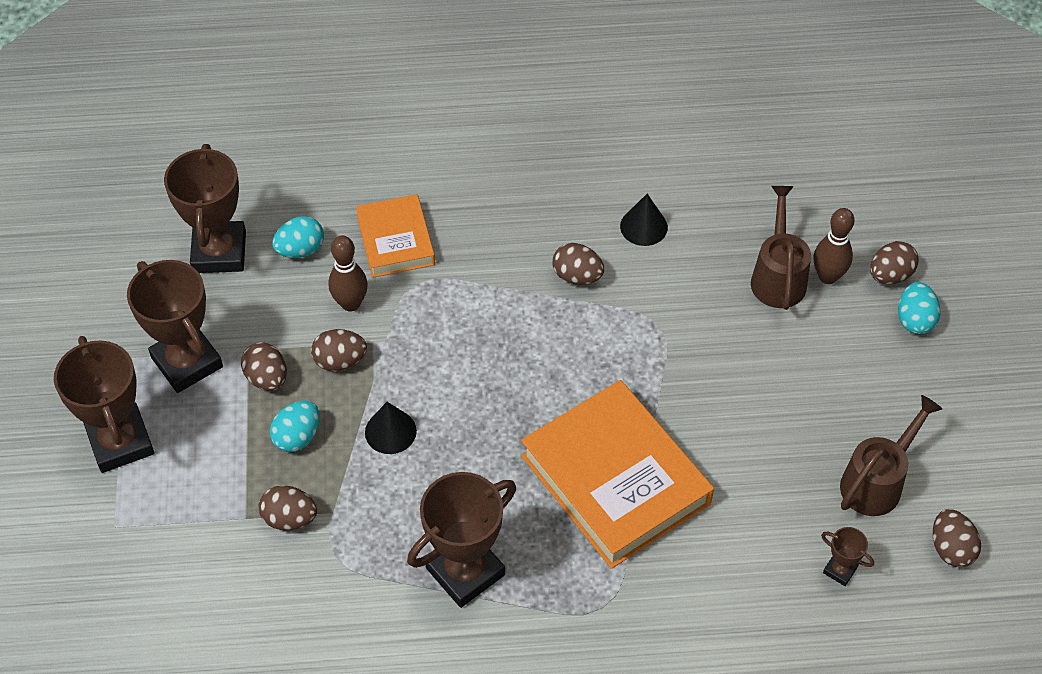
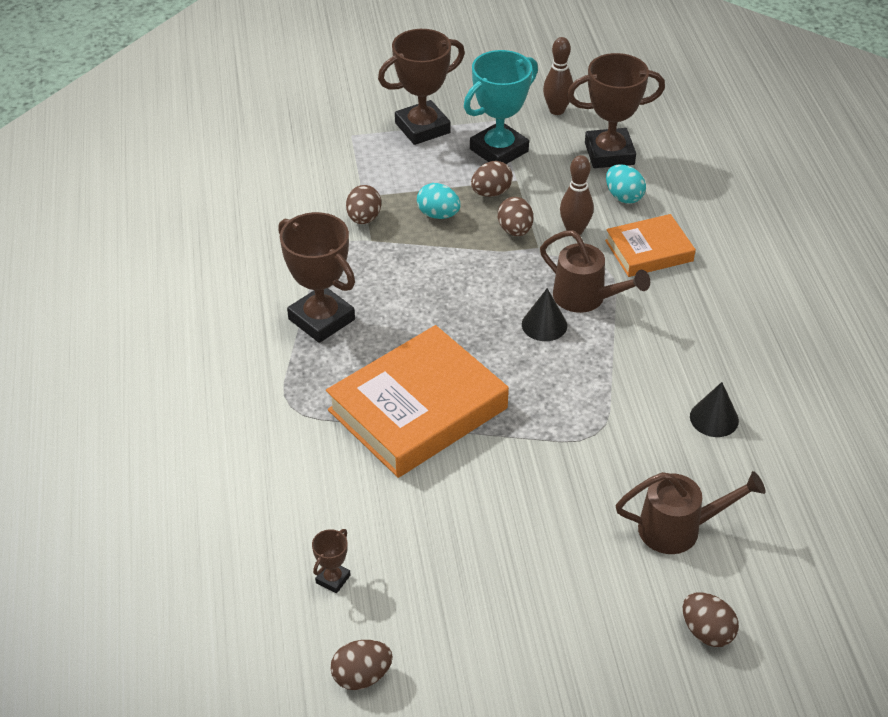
camera: 85 degrees right, 10 degrees down
brown trophy [127,260,223,393] -> turquoise trophy [464,50,538,164]
black cone [365,402,417,454] -> black cone moved to [522,288,567,341]
brown egg [553,243,604,285] -> none
brown bowling pin [814,208,854,284] -> brown bowling pin moved to [543,37,573,115]
brown watering can [840,395,942,516] -> brown watering can moved to [540,230,650,313]
turquoise egg [898,282,941,334] -> none

